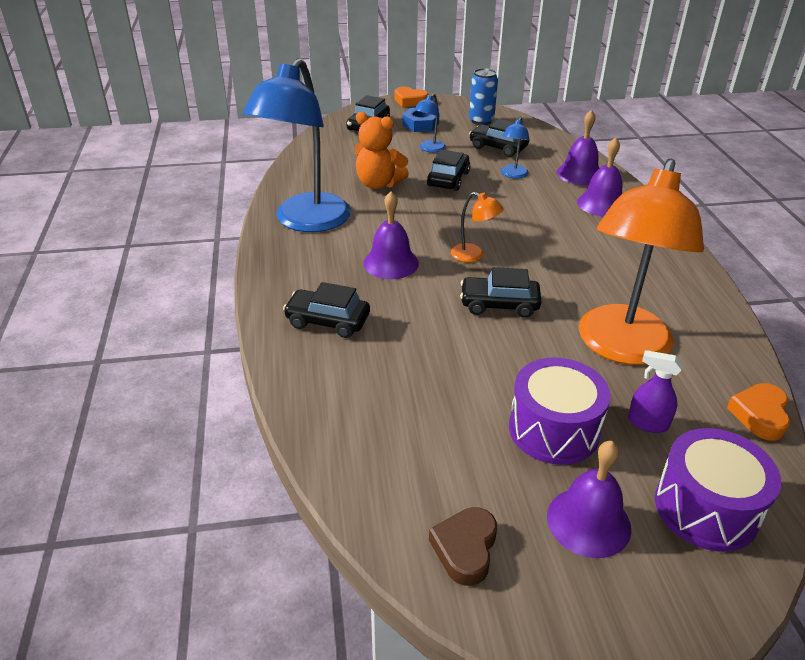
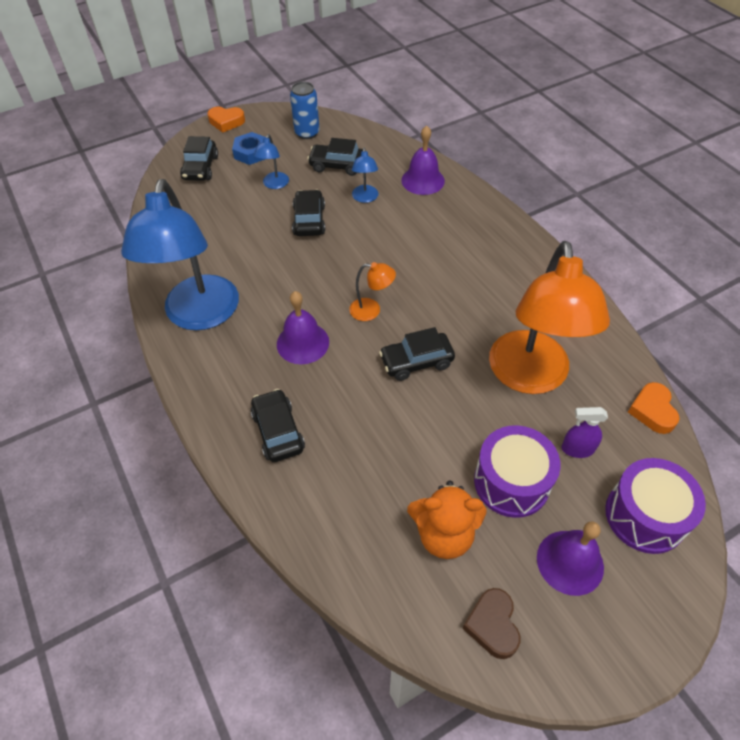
camera: 20 degrees left, 15 degrees up
black car [283,282,370,338] -> black car turned 75 degrees clockwise [251,389,305,462]
orange teddy bear [354,112,409,189] -> orange teddy bear moved to [407,481,486,559]
purple bell [577,137,622,217] -> none

